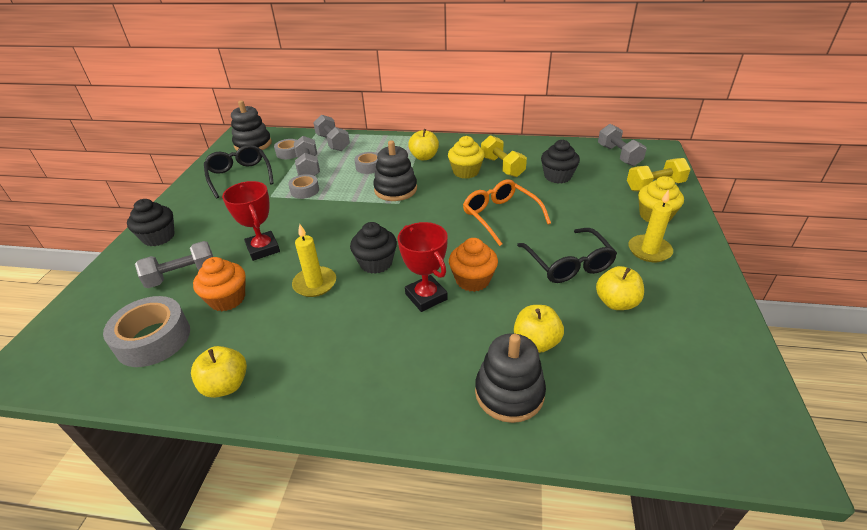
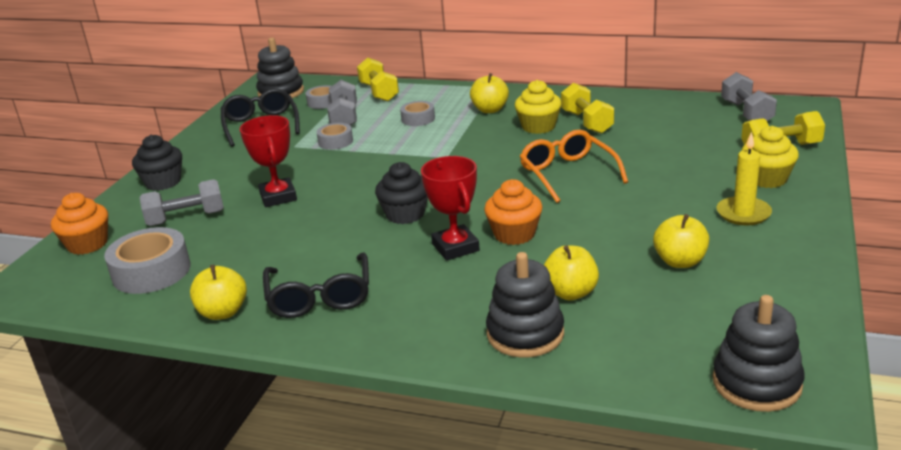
camera: 10 degrees right, 10 degrees down
orange cupcake [193,257,246,311] -> orange cupcake moved to [51,193,108,255]
yellow candle [292,223,336,297] -> none
grey dumbbell [313,115,350,151] -> yellow dumbbell [357,58,399,102]
black stacking toy [373,140,417,201] -> black stacking toy moved to [713,295,805,412]
black glasses [517,228,617,283] -> black glasses moved to [263,252,369,318]
black cupcake [541,140,580,184] -> none

